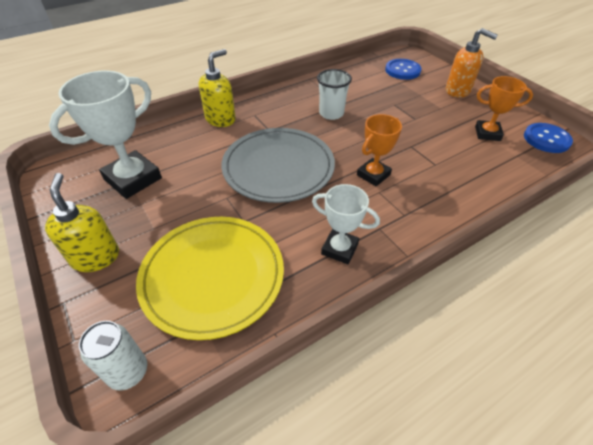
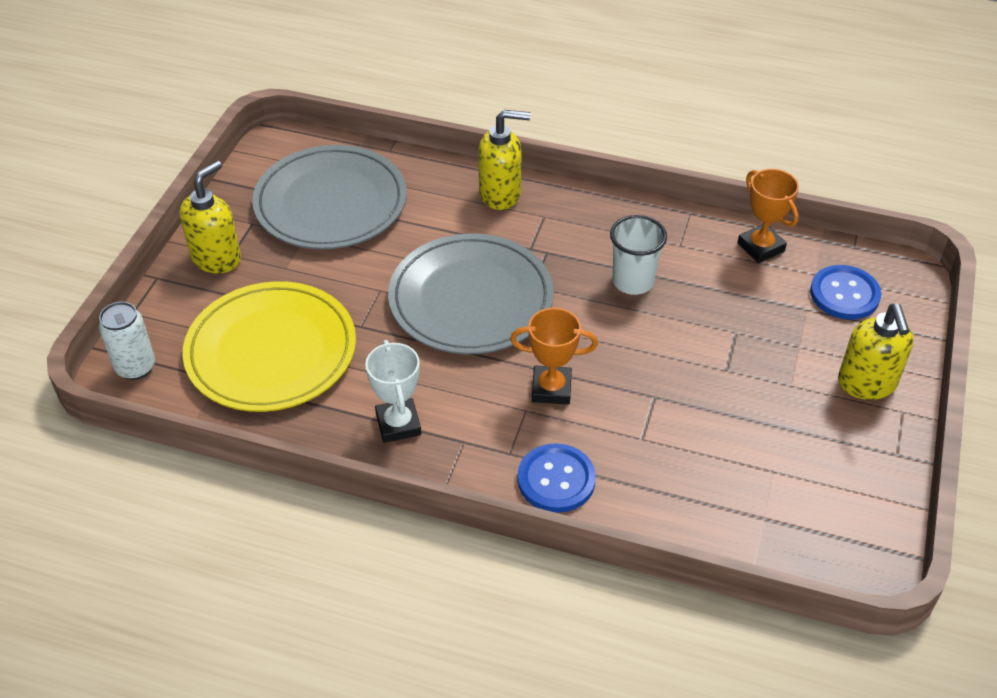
camera: 50 degrees right, 0 degrees up
white trophy [49,70,162,199] -> grey plate [252,145,407,249]
orange soap dispenser [446,28,498,97] -> yellow soap dispenser [838,304,914,400]
orange trophy [475,76,533,141] -> orange trophy moved to [737,169,799,263]
blue button [524,123,573,153] -> blue button moved to [518,443,596,513]

